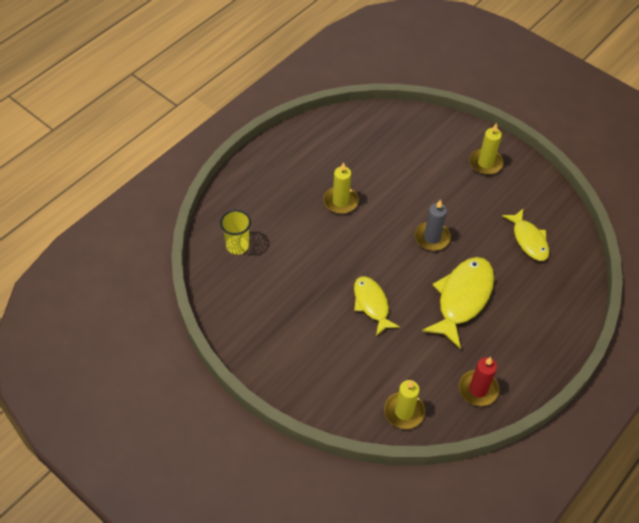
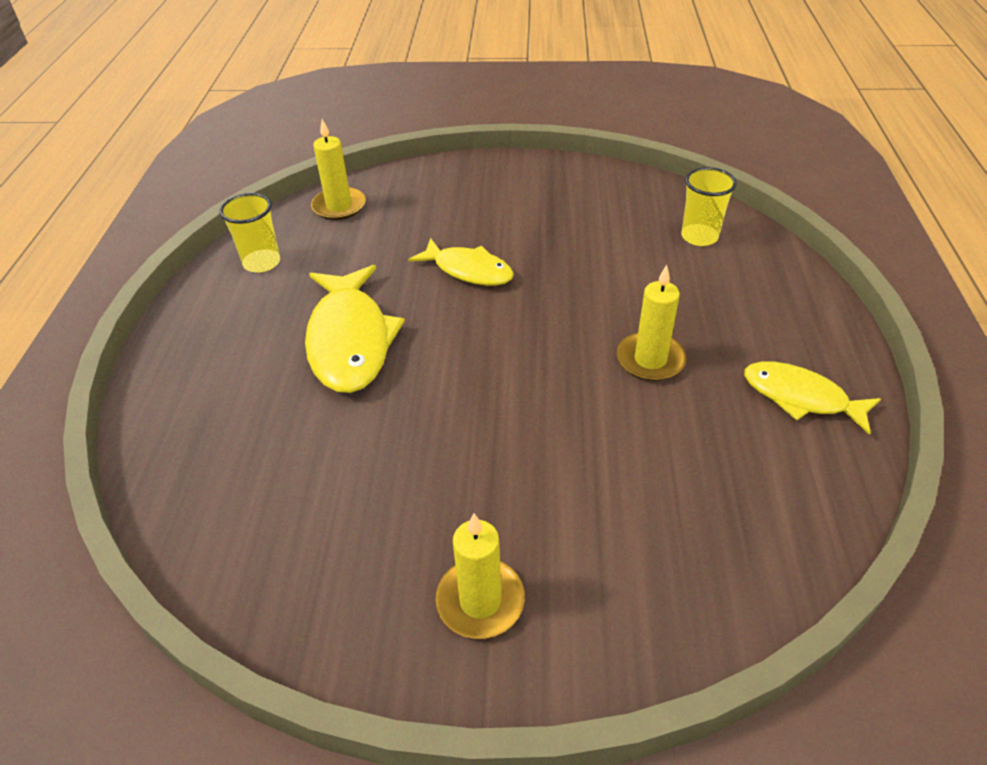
camera: 145 degrees right, 10 degrees down
grey candle [415,199,451,251] -> none
red candle [459,357,499,406] -> yellow cup [219,193,280,273]
yellow fish [502,208,549,261] -> yellow fish moved to [744,361,881,435]

